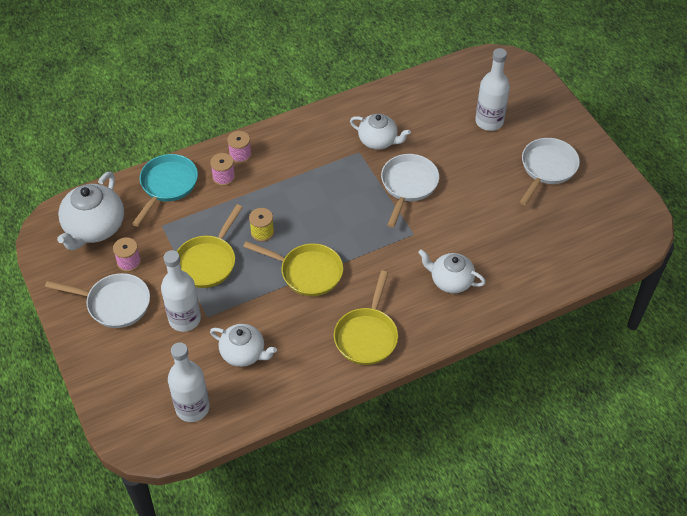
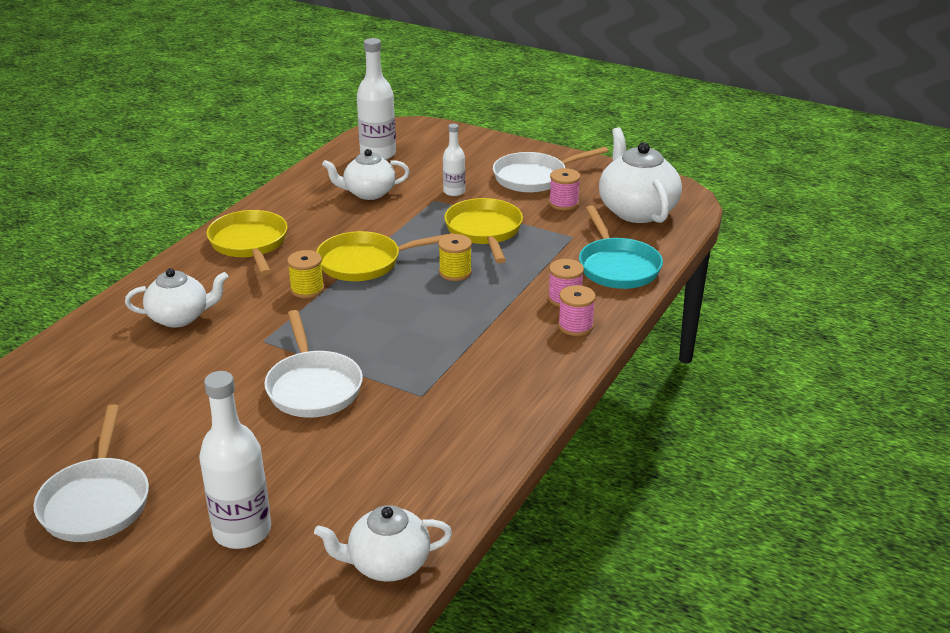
camera: 145 degrees right, 20 degrees down
white bottle [161,250,201,332] -> white bottle [443,124,465,196], size x0.58
white teapot [350,114,411,150] -> white teapot moved to [314,505,452,582]
none -> yellow spool [287,250,324,298]

